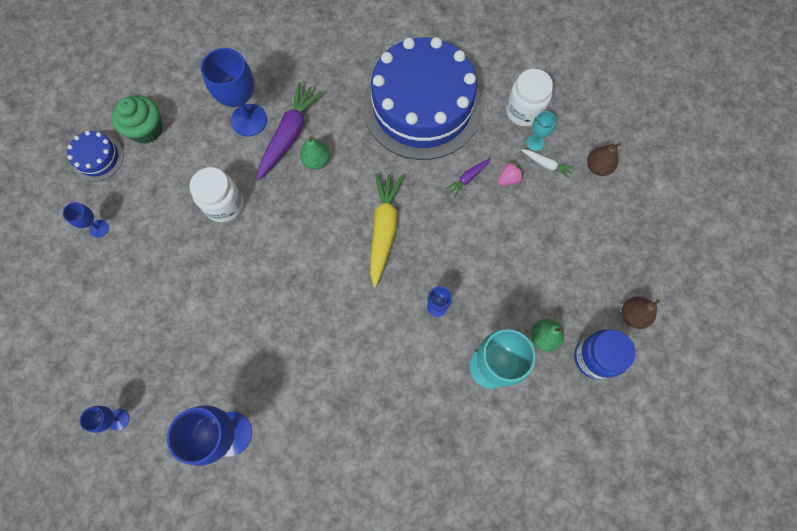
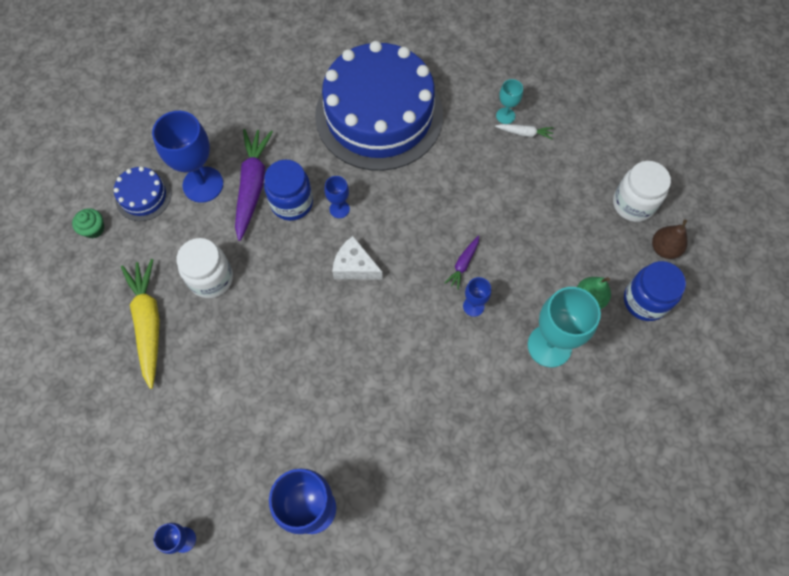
camera: 20 degrees left, 5 degrees down
blue goblet [63,202,109,238] -> blue goblet moved to [324,176,350,218]
blue cake [67,131,124,182] -> blue cake moved to [114,167,171,221]
green cupcake [112,95,163,144] -> green cupcake [72,208,104,238], size x0.58
green pear [300,136,330,170] -> blue jar [264,160,313,221]
yellow carrot [370,173,404,287] -> yellow carrot moved to [121,259,160,389]
purple carrot [446,158,491,197] -> purple carrot moved to [445,235,479,290]
pink strawberry [498,161,523,186] -> none
white jar [506,69,553,127] -> white jar moved to [613,161,671,222]
brown pear [587,143,621,176] -> none
none -> white cheese [332,236,383,280]

